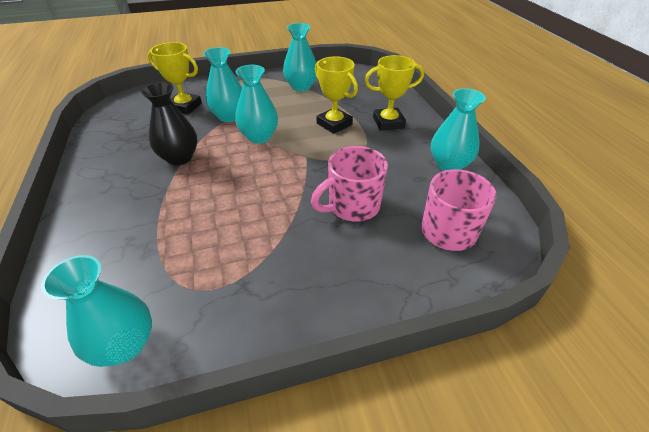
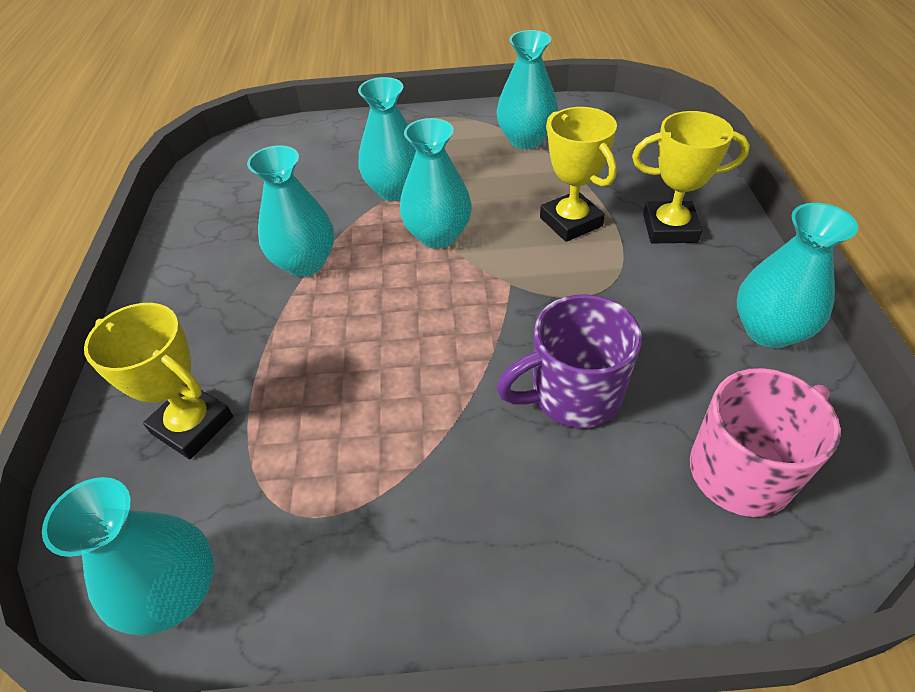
camera: 15 degrees right, 5 degrees up
black vase [141,82,197,165] -> turquoise vase [247,145,334,277]
yellow trophy [148,42,202,115] -> yellow trophy moved to [84,303,233,459]
pink mug [311,146,388,222] -> purple mug [496,294,642,428]

